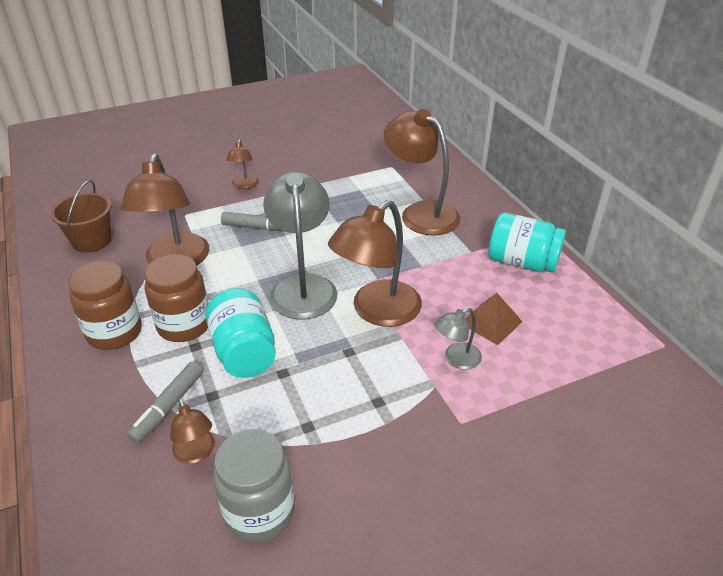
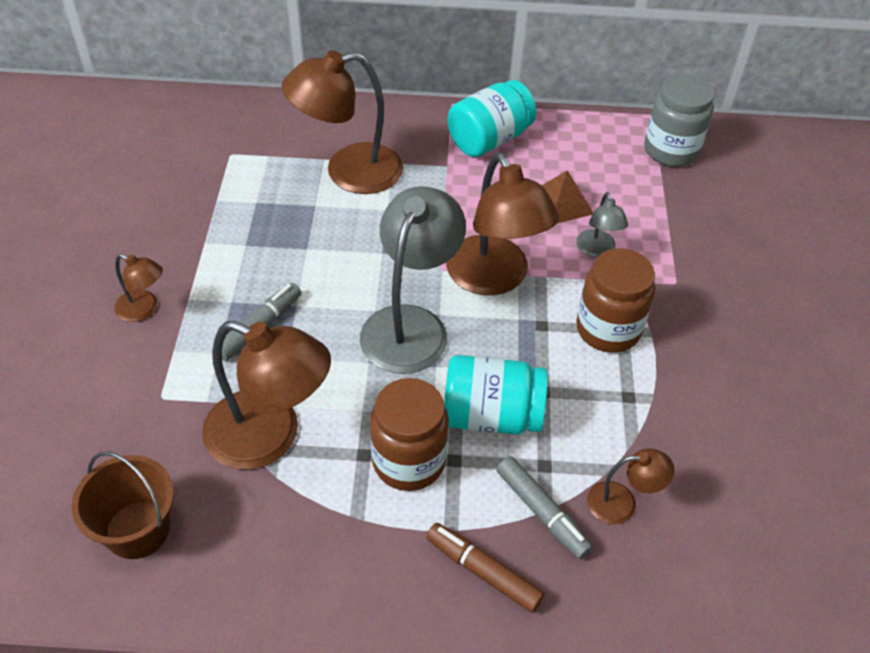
camera: 65 degrees left, 10 degrees up
brown jar [68,261,142,350] -> brown jar moved to [576,248,655,353]
grey jar [213,429,295,542] -> grey jar moved to [644,74,714,167]
grey lamp [263,171,337,319] -> grey lamp turned 90 degrees clockwise [360,186,466,374]
none -> brown marker [426,523,545,613]

